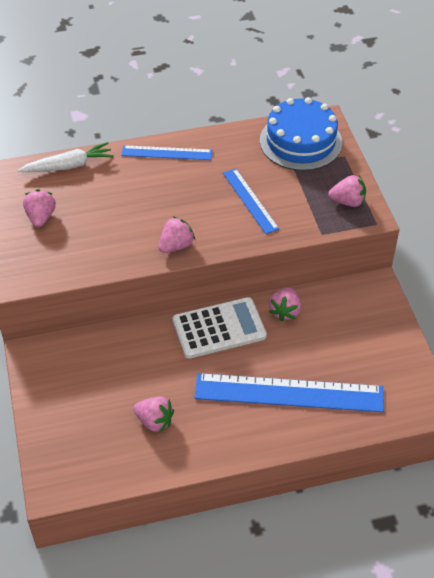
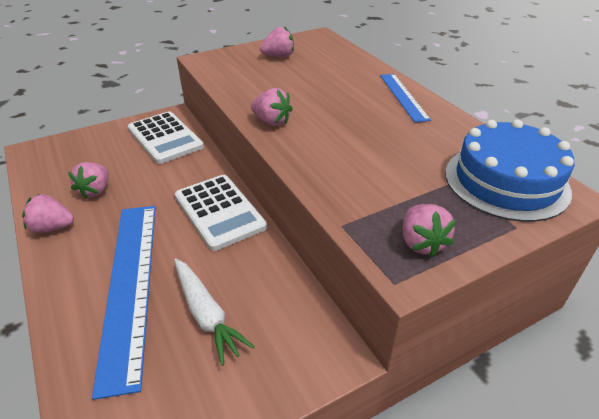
camera: 75 degrees right, 10 degrees down
white carrot [18,142,114,172] -> white carrot moved to [174,259,254,366]
blue ruler [223,168,279,234] -> none
pink strawberry [269,288,301,322] -> pink strawberry moved to [22,194,74,233]
none -> white calculator [128,111,204,164]

